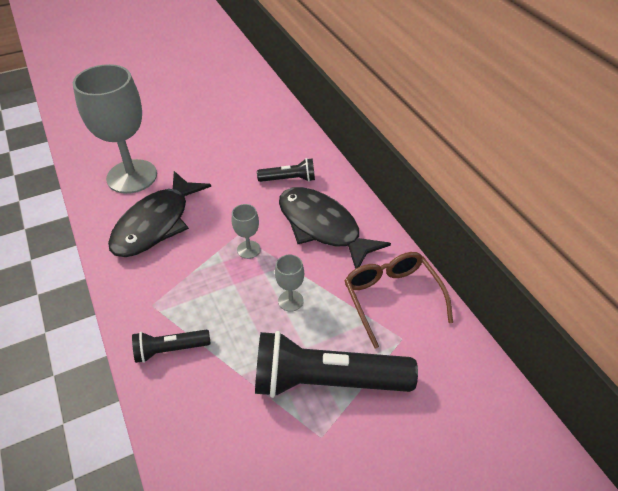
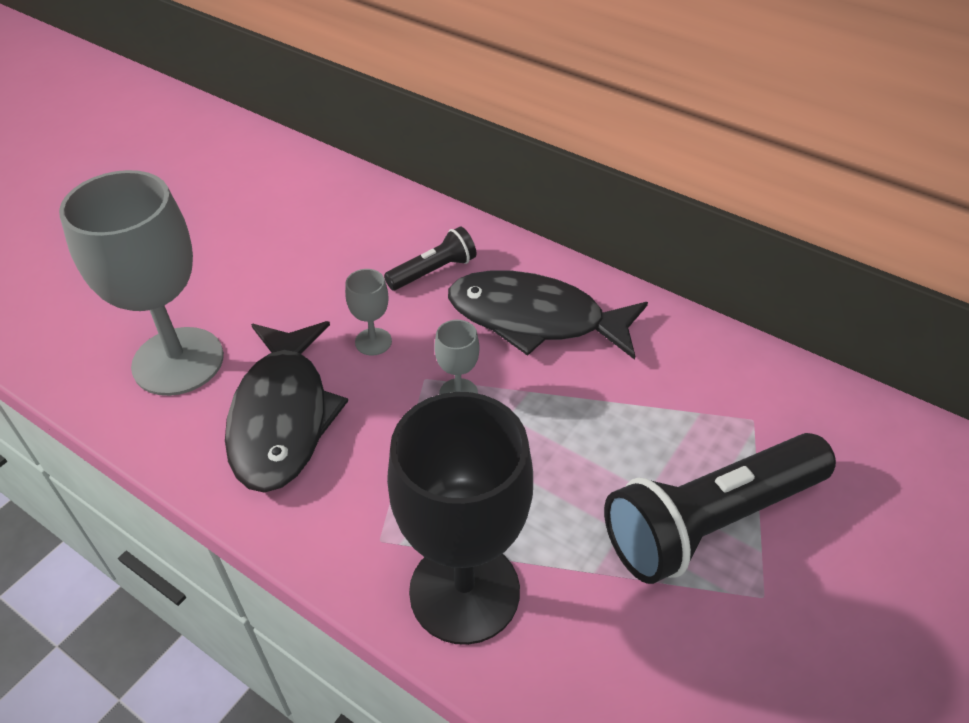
camera: 30 degrees left, 0 degrees up
black flashlight [132,330,211,363] -> black goblet [387,392,533,645]
grey goblet [275,254,304,312] -> grey goblet moved to [345,269,392,356]
brown glasses [344,252,453,348] -> none

